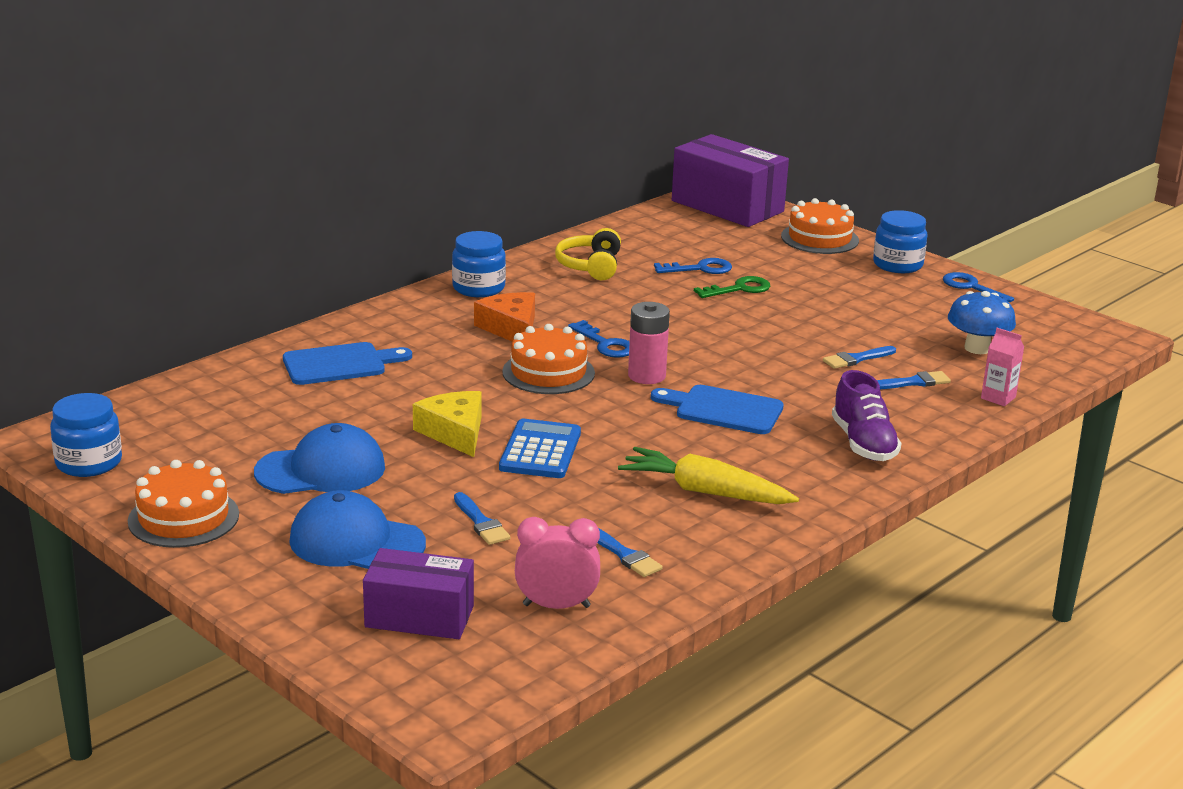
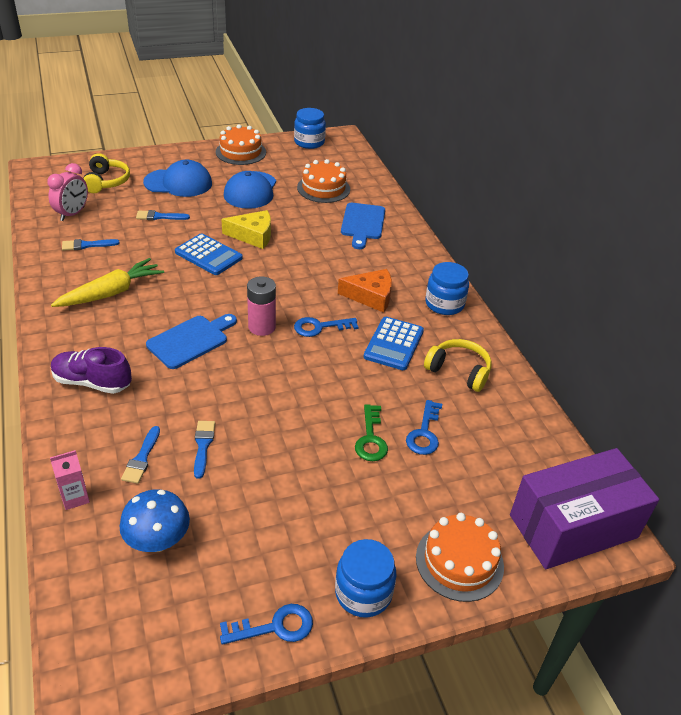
camera: 115 degrees right, 15 degrees up
blue cap [289,490,426,569] -> blue cap turned 45 degrees clockwise [143,160,212,197]
purple box [363,548,474,639] -> yellow headphones [83,153,130,193]
orange cake [502,324,595,394] -> orange cake moved to [297,159,350,203]
none -> blue calculator [364,317,424,370]

